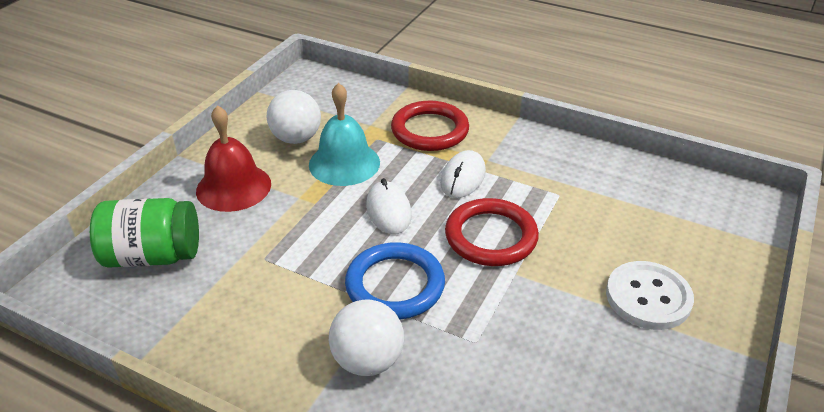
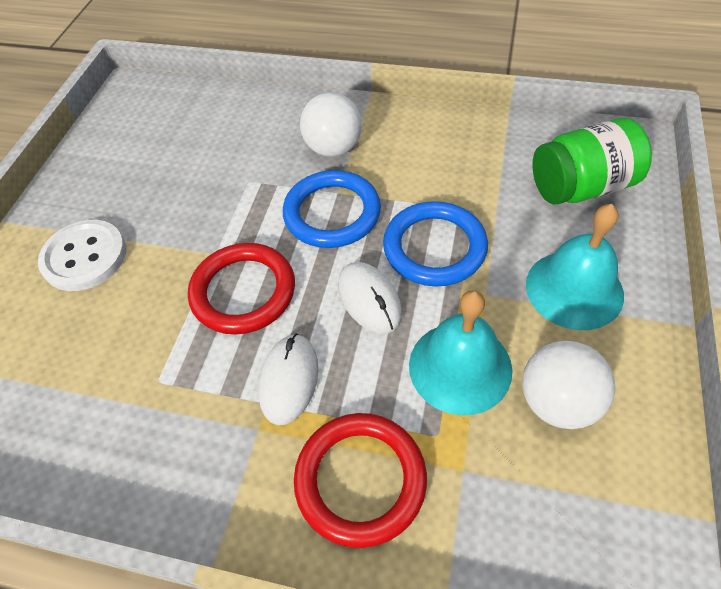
camera: 170 degrees right, 15 degrees up
red bell [196,105,271,212] -> turquoise bell [526,204,624,330]
none -> blue ring [383,201,488,287]

